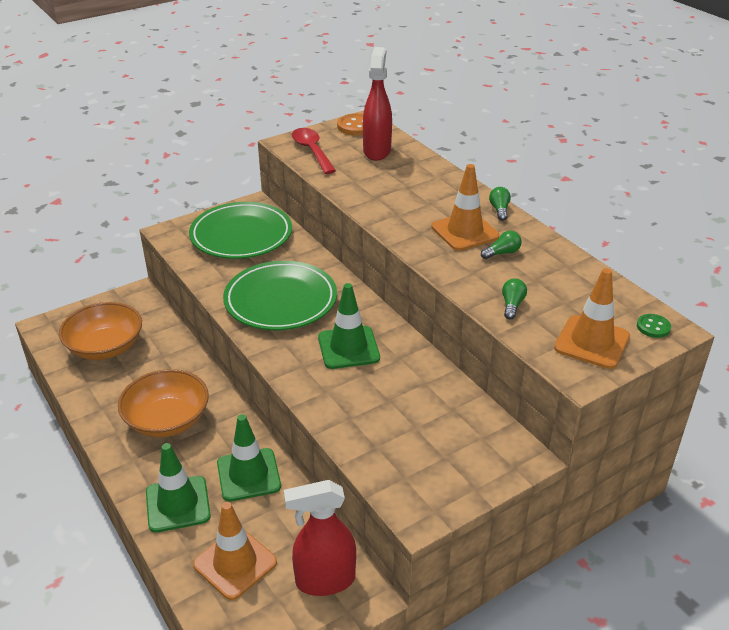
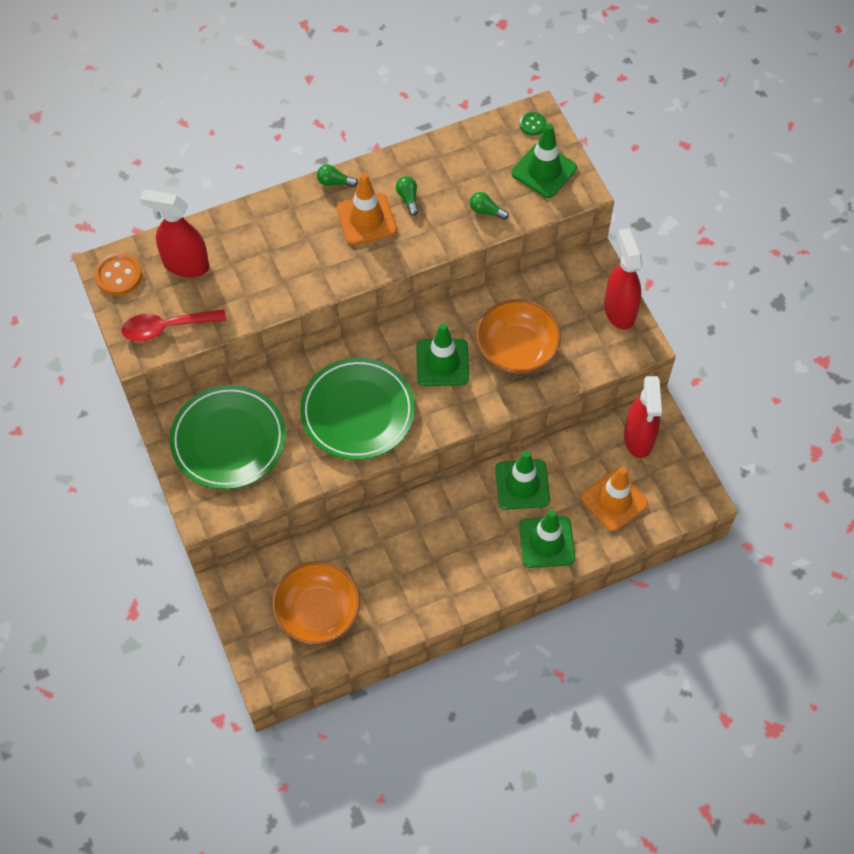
camera: 80 degrees left, 25 degrees up
orange bowl [118,369,209,438] -> orange bowl moved to [476,299,561,374]
orange traffic cone [554,268,630,369] -> green traffic cone [512,123,577,198]
none -> red spray bottle [604,228,642,330]

